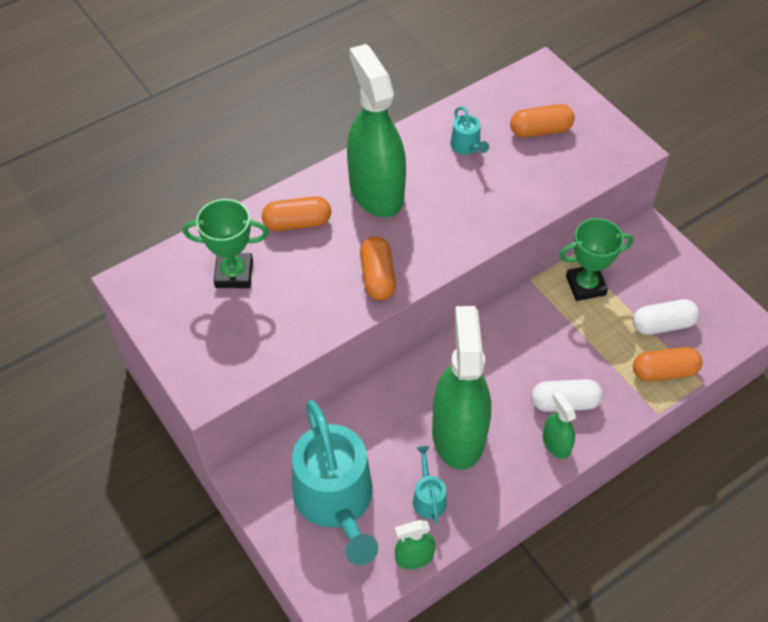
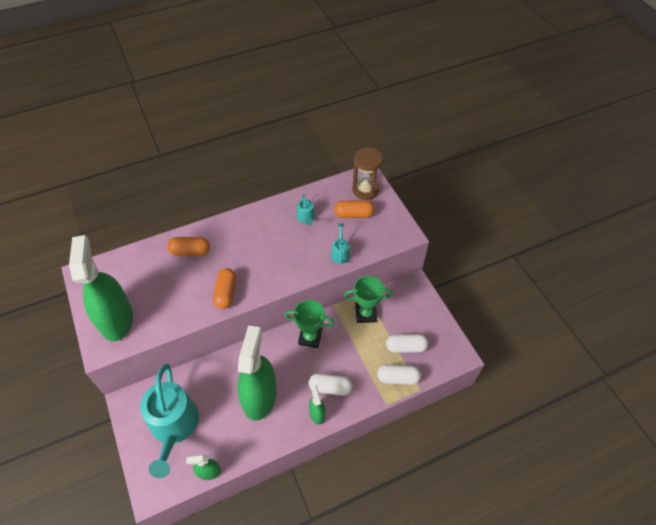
camera: 10 degrees right, 0 degrees up
green trophy [183,199,269,288] -> green trophy moved to [285,300,334,348]
green spray bottle [347,44,406,218] -> green spray bottle moved to [69,235,133,341]
turquoise watering can [413,446,447,524] -> turquoise watering can moved to [331,224,350,264]
orange capsule [633,347,702,381] -> white capsule [377,365,421,385]
none -> brown hourglass [352,147,383,200]

